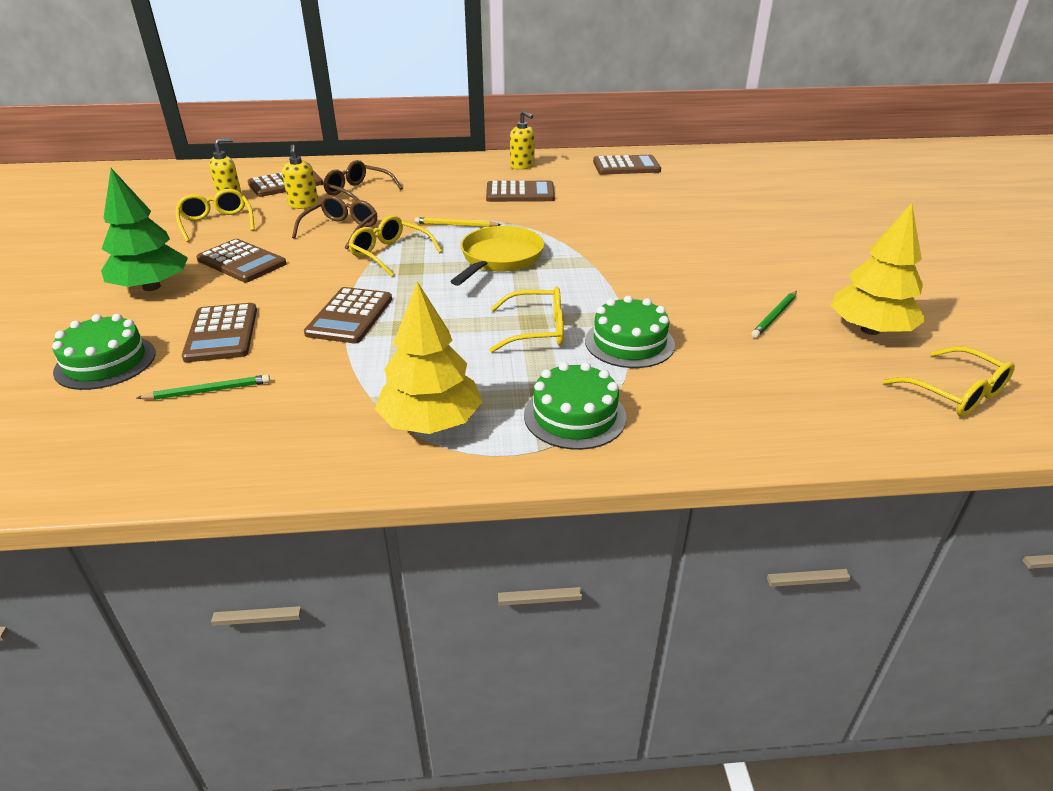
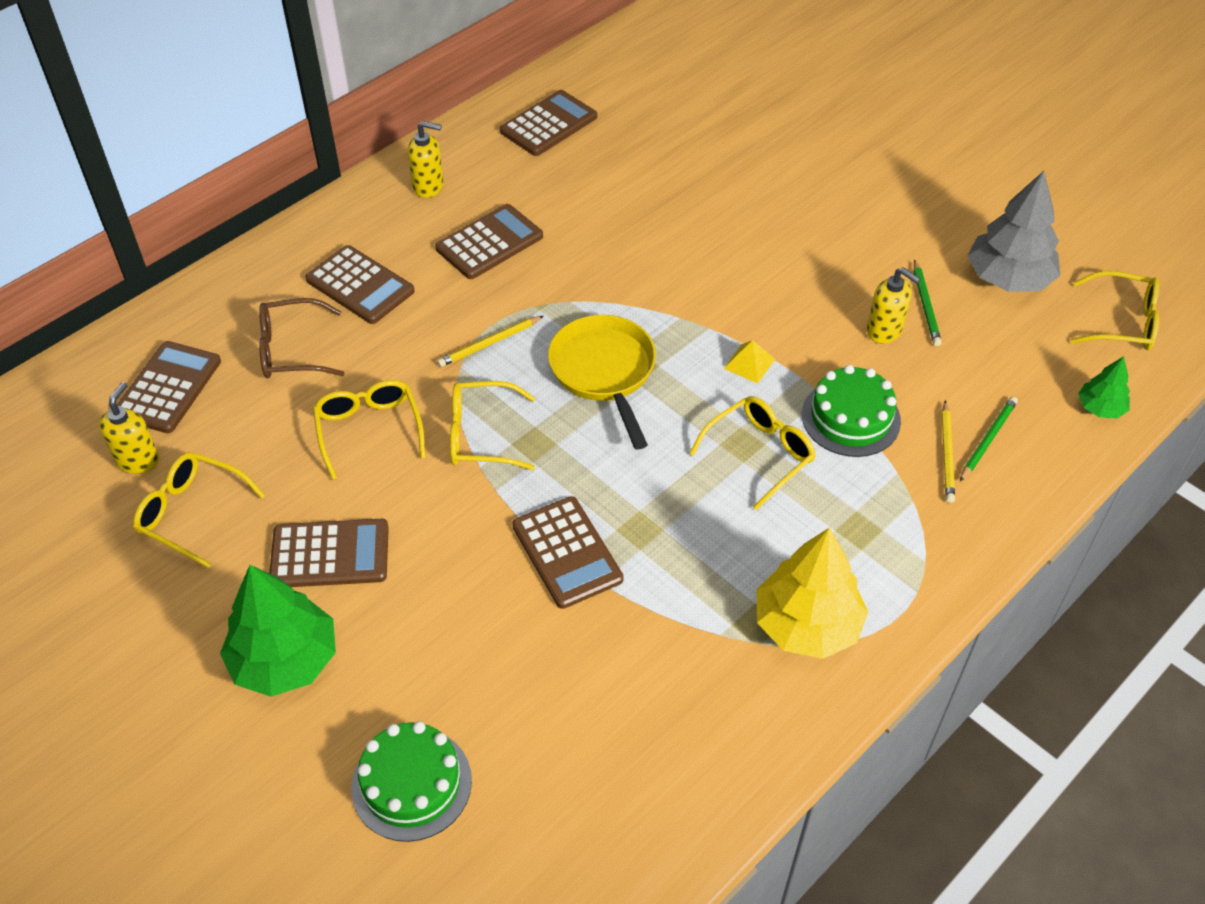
camera: 40 degrees left, 15 degrees up
green pencil [137,375,270,400] -> green pencil moved to [960,396,1018,481]
brown calculator [182,303,257,362] -> brown calculator moved to [305,245,415,324]
yellow soap dispenser [282,144,318,209] -> yellow soap dispenser moved to [867,267,921,344]
brown glasses [292,195,377,249] -> yellow glasses [313,380,426,480]
green cake [524,362,627,450] -> none
yellow tree [831,203,926,335] -> grey tree [967,171,1060,292]
none -> yellow pyramid [724,340,775,384]
none -> yellow pencil [942,400,955,503]
none -> green tree [1078,356,1130,418]

